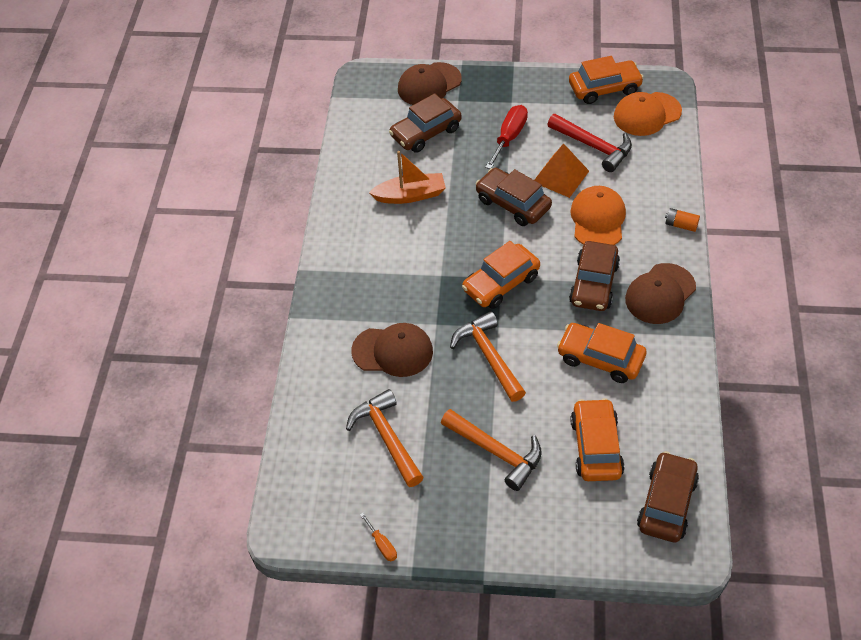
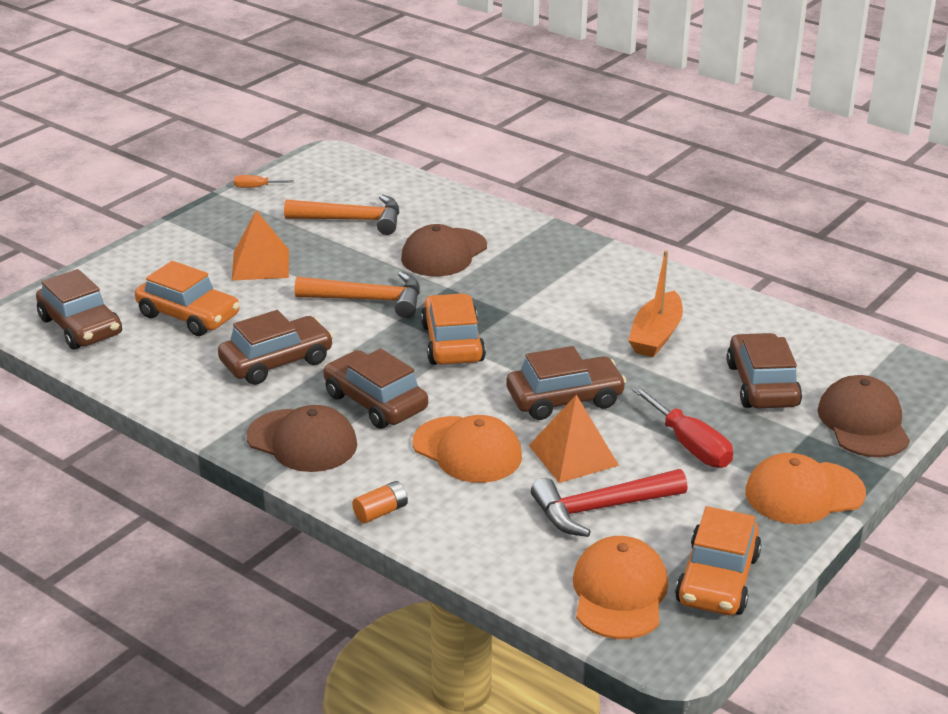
camera: 120 degrees right, 20 degrees down
orange hammer [441,409,542,491] -> orange pyramid [232,210,289,280]
orange car [557,323,646,383] -> brown car [218,310,333,385]
brown cap [625,263,696,324] -> brown cap turned 135 degrees clockwise [246,405,357,472]
none -> orange cap [745,453,866,524]

